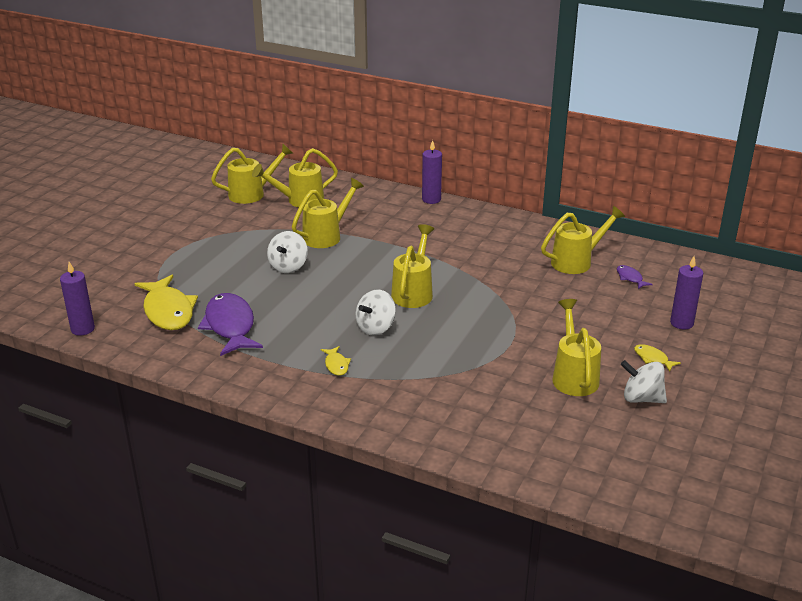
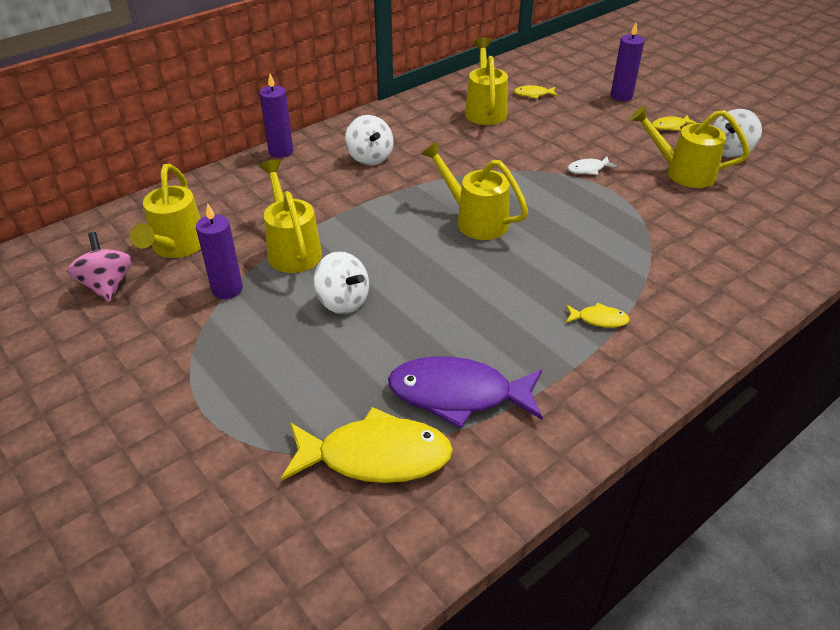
camera: 65 degrees left, 10 degrees up
purple candle [60,262,95,336] -> purple candle moved to [196,203,243,299]
yellow watering can [211,144,293,204] -> pink spinning top [67,232,132,302]
white spinning top [355,290,396,336] -> white spinning top moved to [345,115,394,166]
purple fish [617,265,653,289] -> yellow fish [514,85,558,99]
none -> white fish [568,157,617,175]

